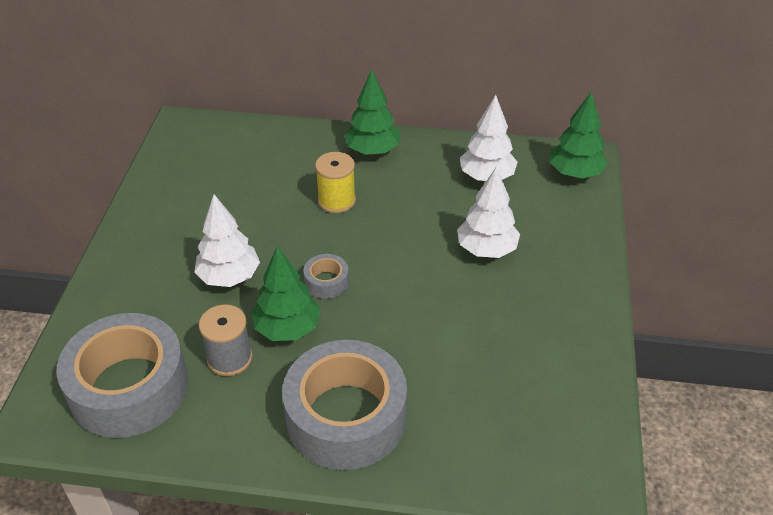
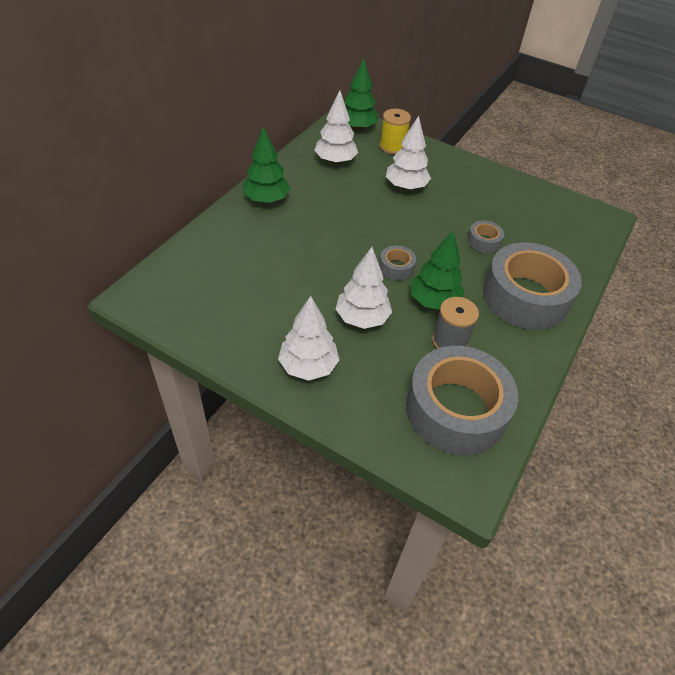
camera: 70 degrees left, 5 degrees up
yellow spool [315,152,356,213] -> yellow spool moved to [379,109,411,154]
none -> white tree [278,296,339,381]
none -> grey tape [467,221,504,253]

